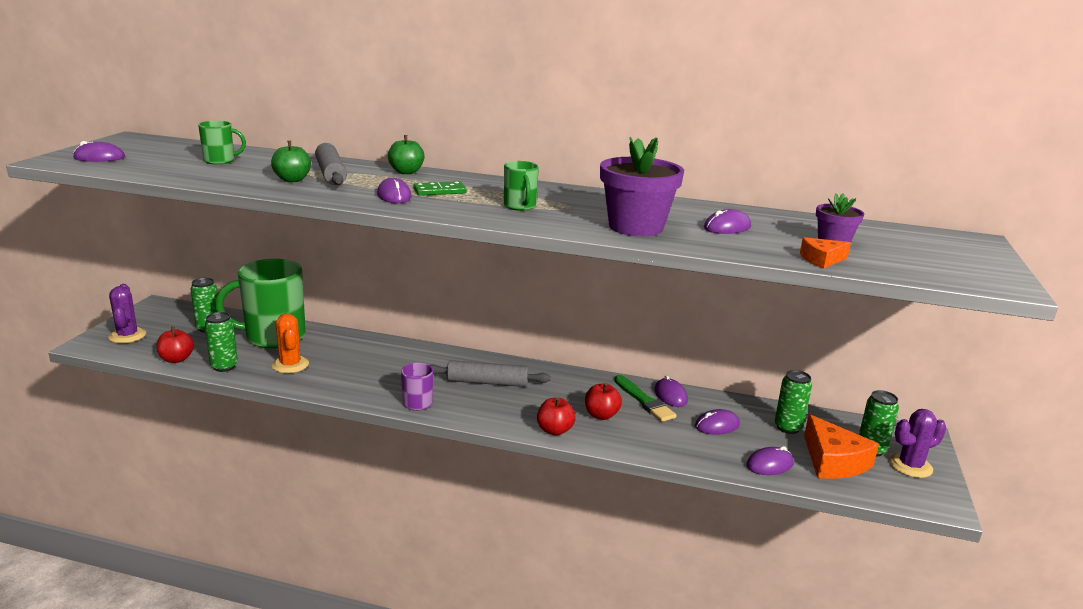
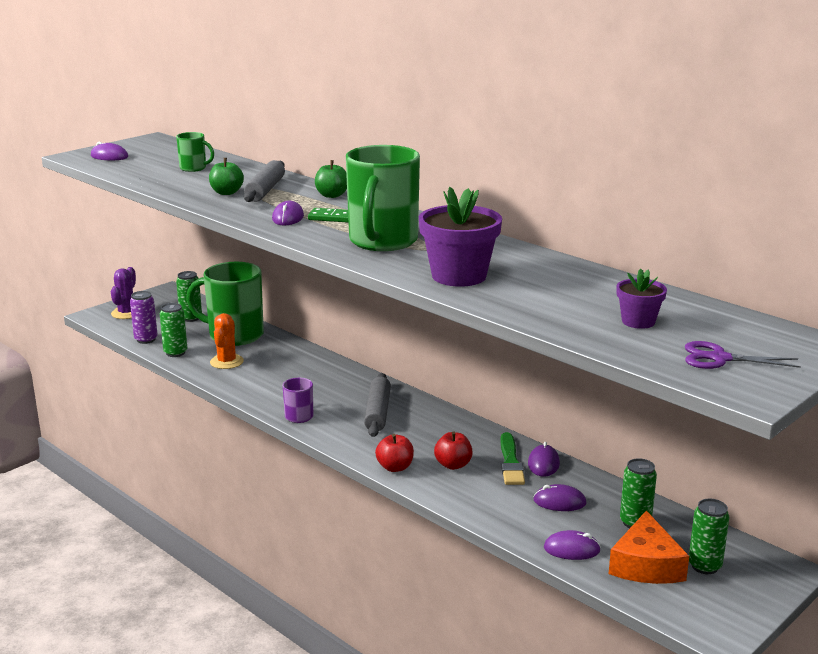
camera: 30 degrees right, 0 degrees up
red apple [156,327,194,363] -> purple can [130,291,158,344]
grey rolling pin [430,360,551,387] -> grey rolling pin turned 60 degrees clockwise [364,373,391,437]
green mug [504,161,539,211] -> green mug [346,145,420,251], size x2.17
purple mouse [704,209,751,234] -> none
orange cheese [800,237,851,268] -> none
purple cactus [889,409,946,478] -> none
none -> purple scissors [685,341,801,369]

